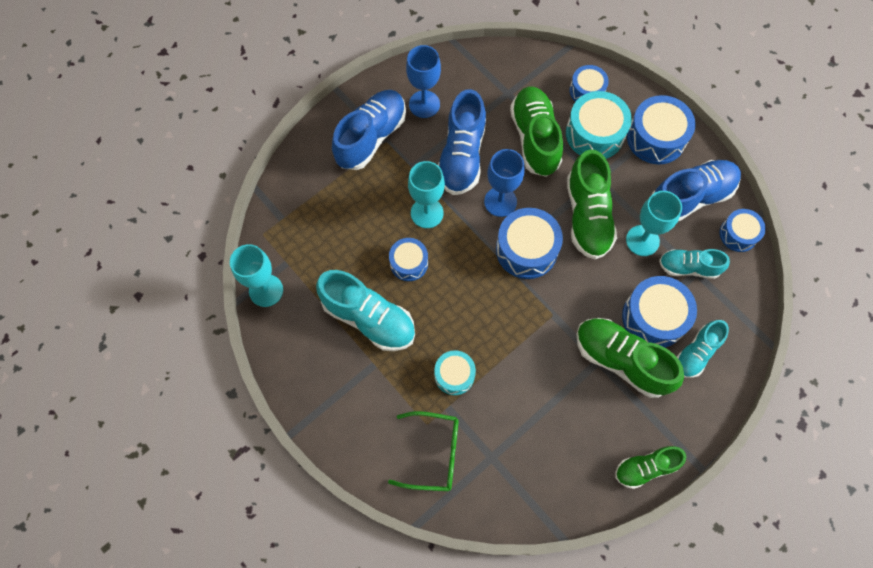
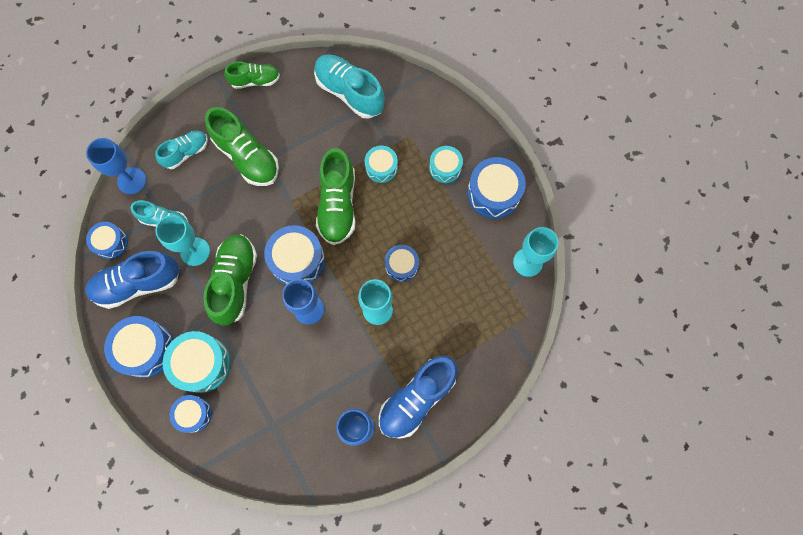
camera: 170 degrees left, 5 degrees up
turquoise shoe [316,270,415,351] -> turquoise shoe moved to [314,54,385,119]
green glasses [388,411,459,491] -> none
blue shoe [438,89,486,195] -> none
green shoe [510,86,563,177] -> green shoe moved to [316,148,356,245]
blue drum [622,276,697,348] -> blue drum moved to [467,157,526,219]
none -> blue goblet [86,138,146,194]
none -> turquoise drum [429,146,463,183]

